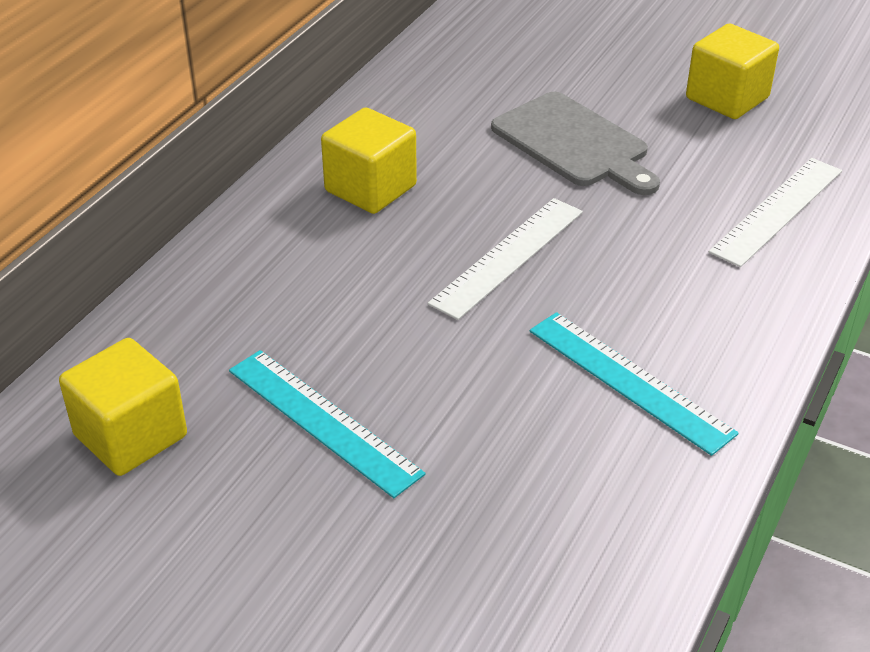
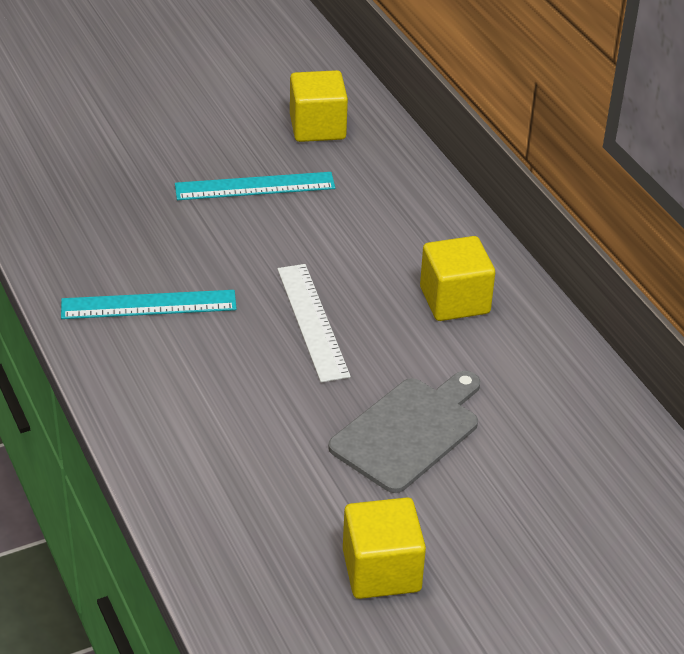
camera: 125 degrees right, 0 degrees up
grey cutting board [491,92,660,195] -> grey cutting board turned 135 degrees clockwise [328,371,480,493]
white ruler [709,158,842,267] -> none

